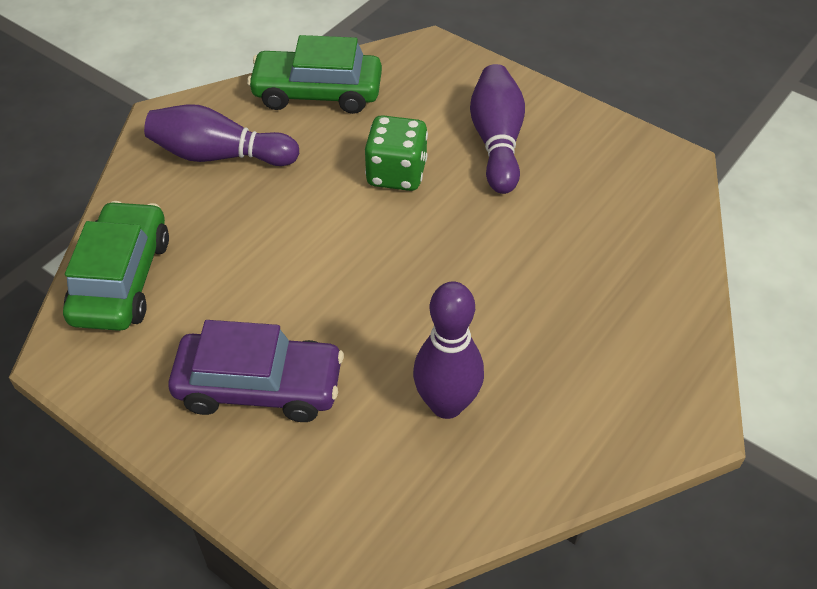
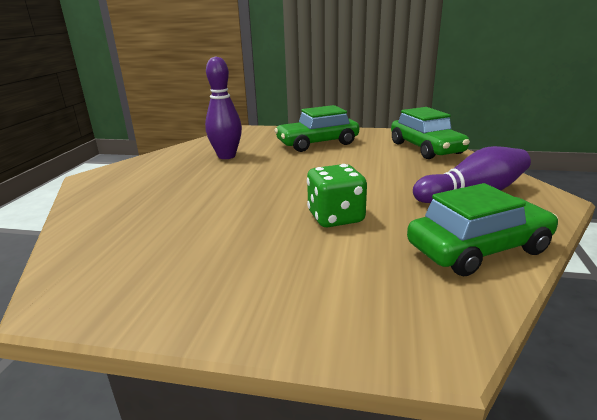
camera: 155 degrees right, 25 degrees down
purple car [168,320,344,422] -> green car [274,105,359,152]
purple bowling pin [470,64,525,194] -> none

